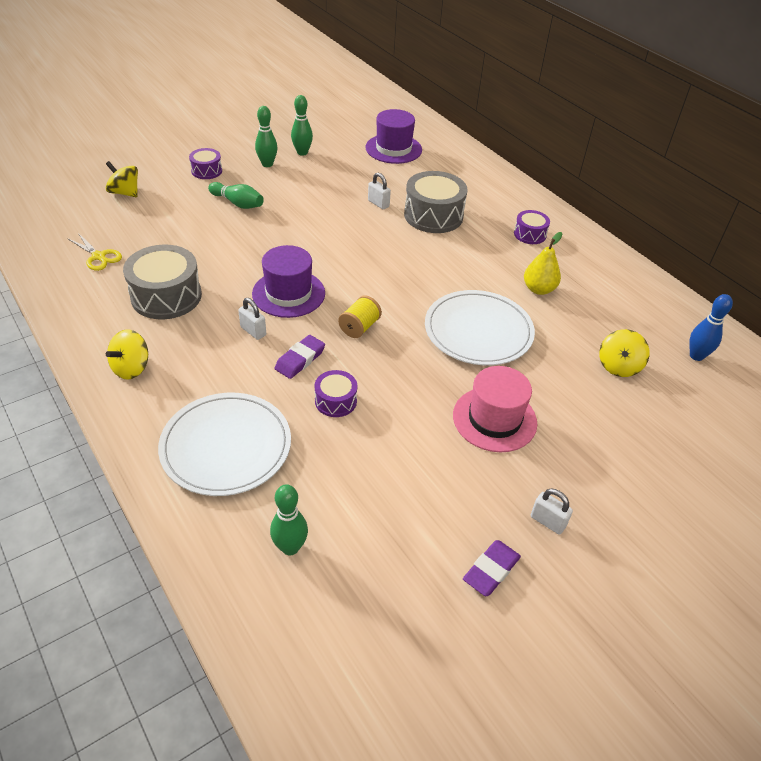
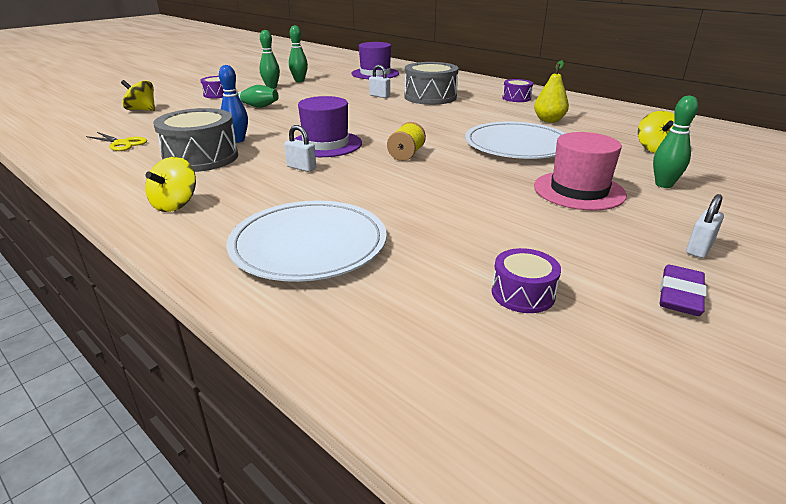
camera: 10 degrees left, 15 degrees down
green bowling pin [270,484,308,555] -> green bowling pin moved to [653,96,698,188]
purple eraser [275,335,325,379] -> none
purple drum [315,370,357,417] -> purple drum moved to [492,248,561,313]
white padlock [531,489,573,534] -> white padlock turned 75 degrees counterclockwise [686,194,724,258]
blue bowling pin [689,294,733,361] -> blue bowling pin moved to [219,65,248,143]

